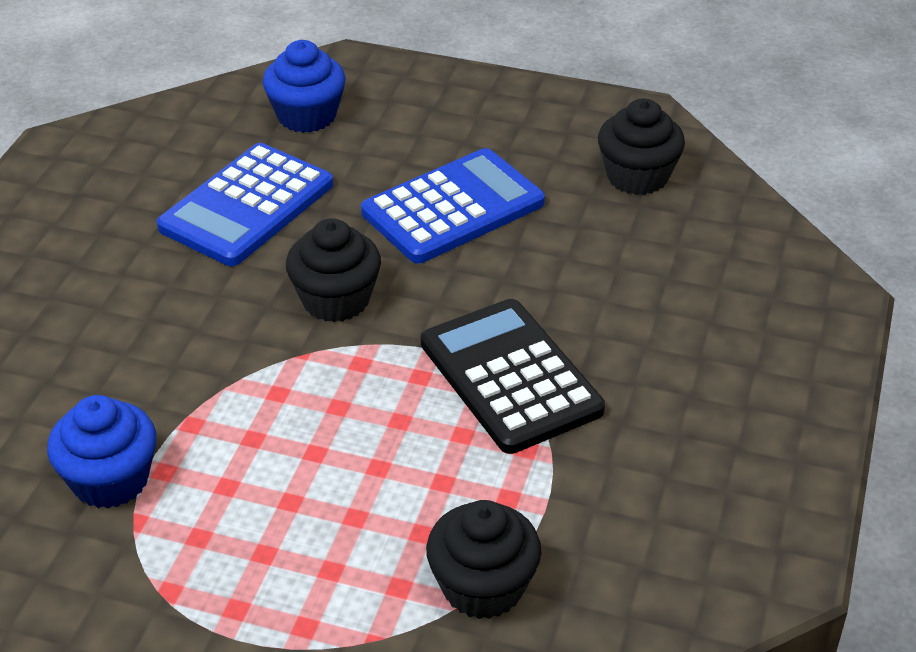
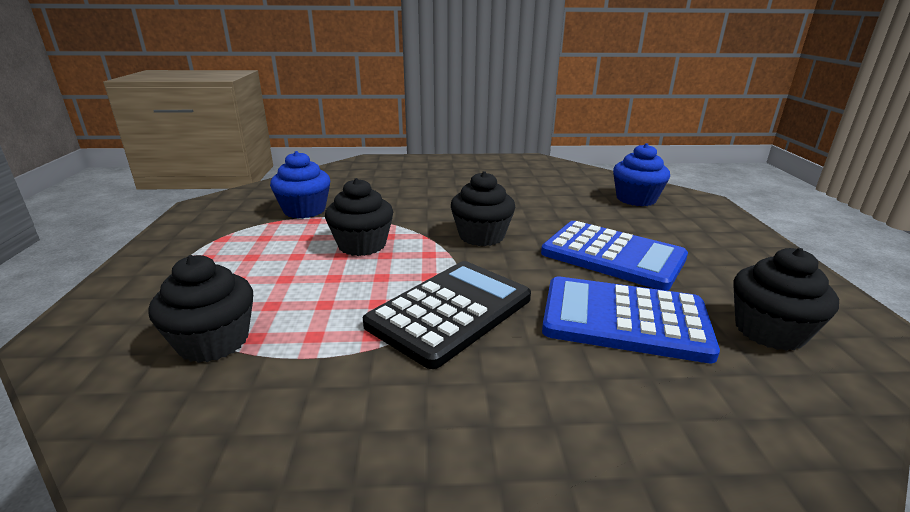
camera: 70 degrees right, 15 degrees down
blue calculator [157,143,333,266] -> blue calculator moved to [542,276,720,363]
none -> black cupcake [325,178,393,256]

